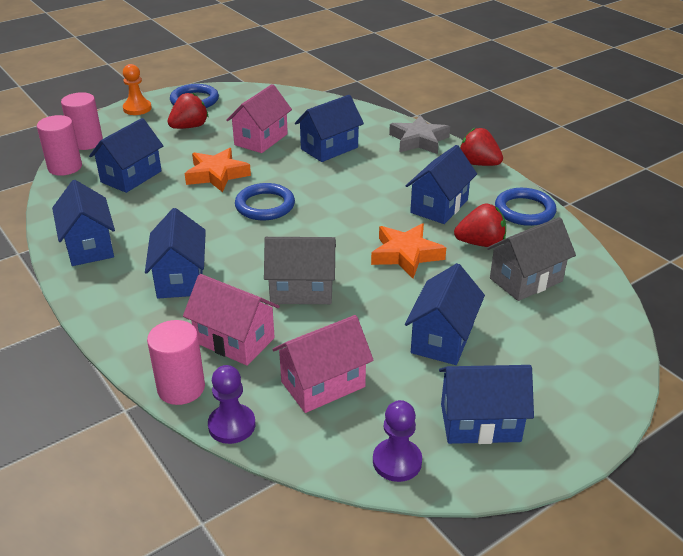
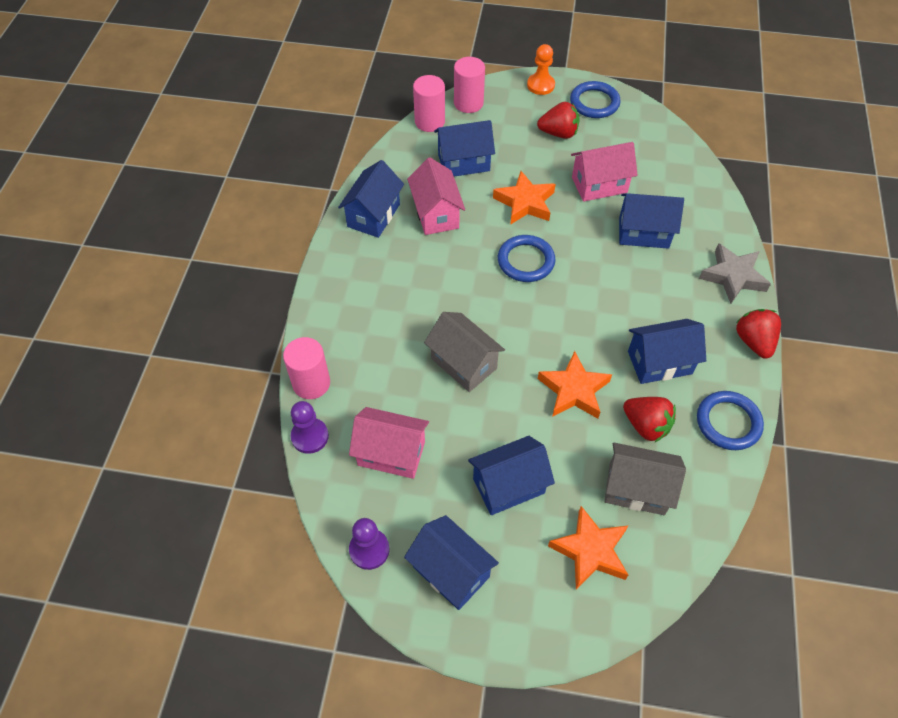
camera: 45 degrees right, 20 degrees up
blue house [145,208,206,298] -> none
pink house [183,274,280,366] -> pink house moved to [407,158,465,235]
none -> orange star [548,506,629,589]

